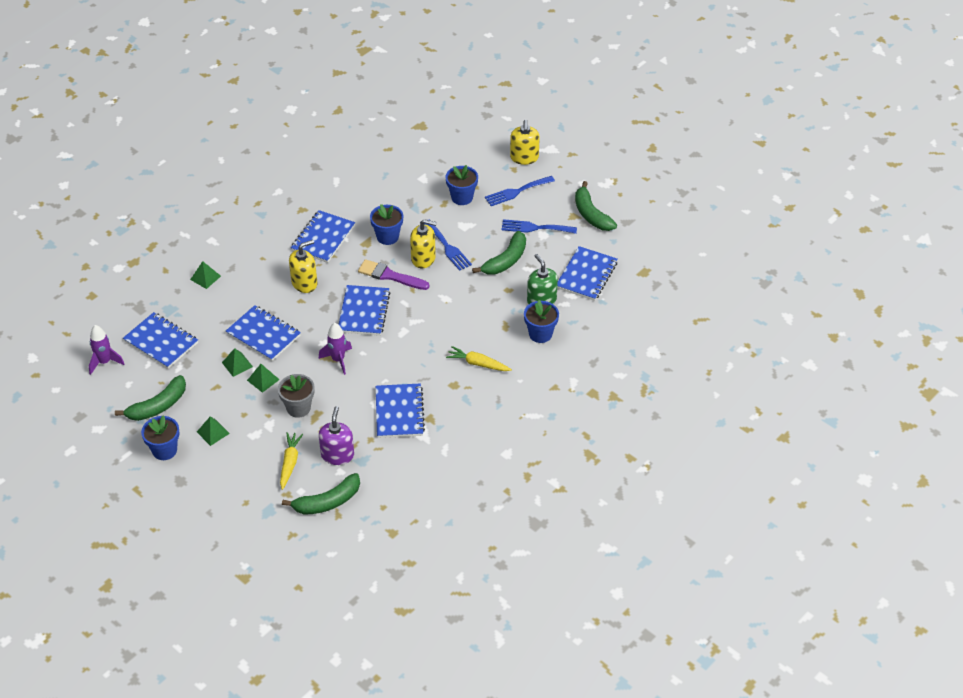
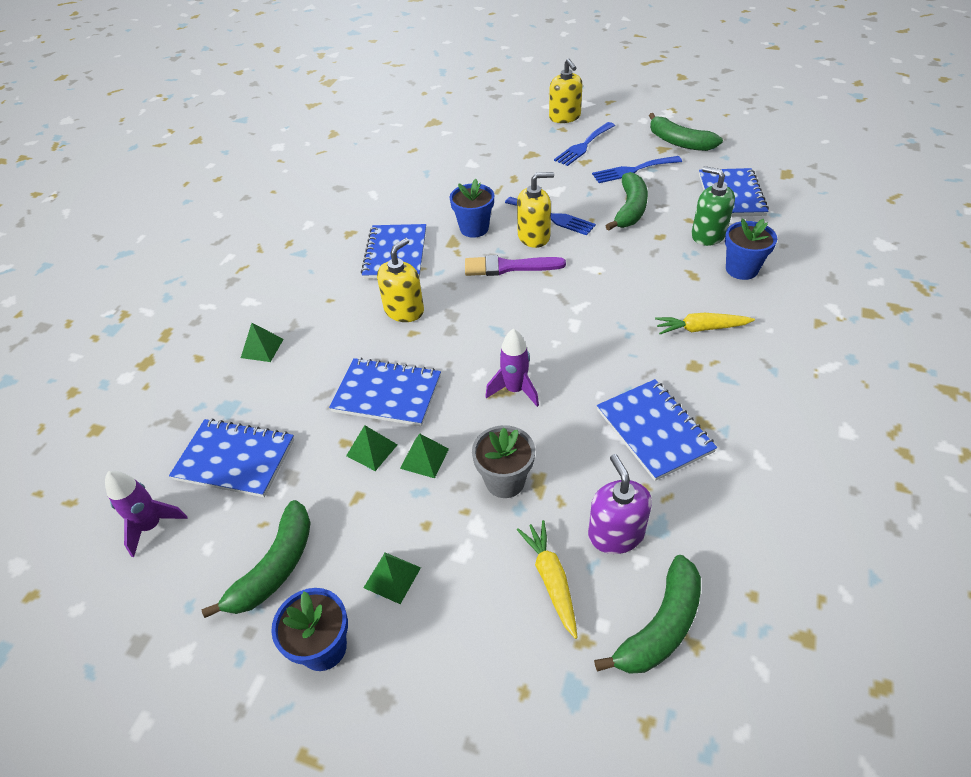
camera: 20 degrees left, 0 degrees up
blue notebook [338,285,391,336] -> none
blue flower pot [446,165,478,205] -> none

